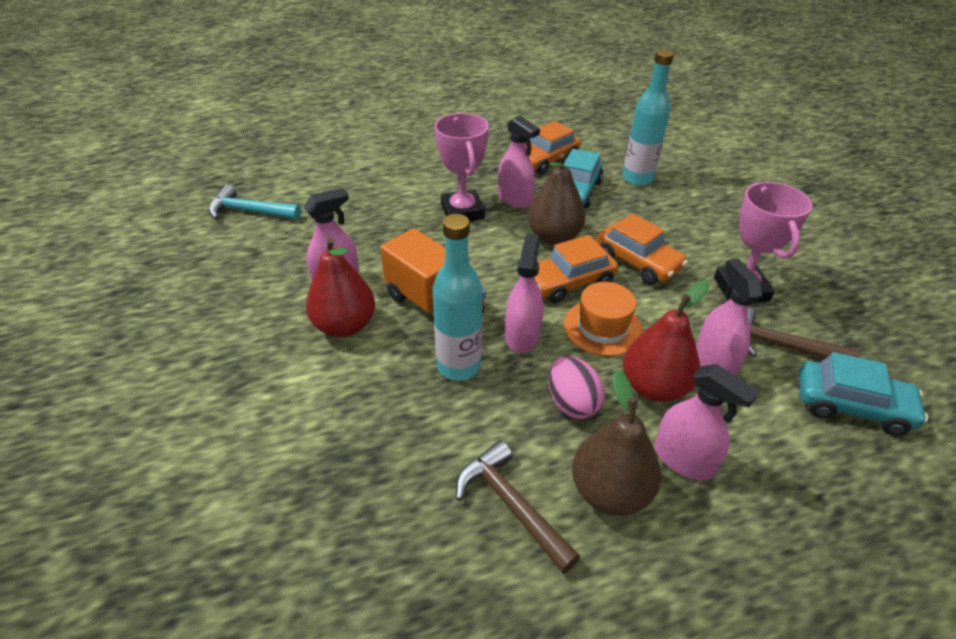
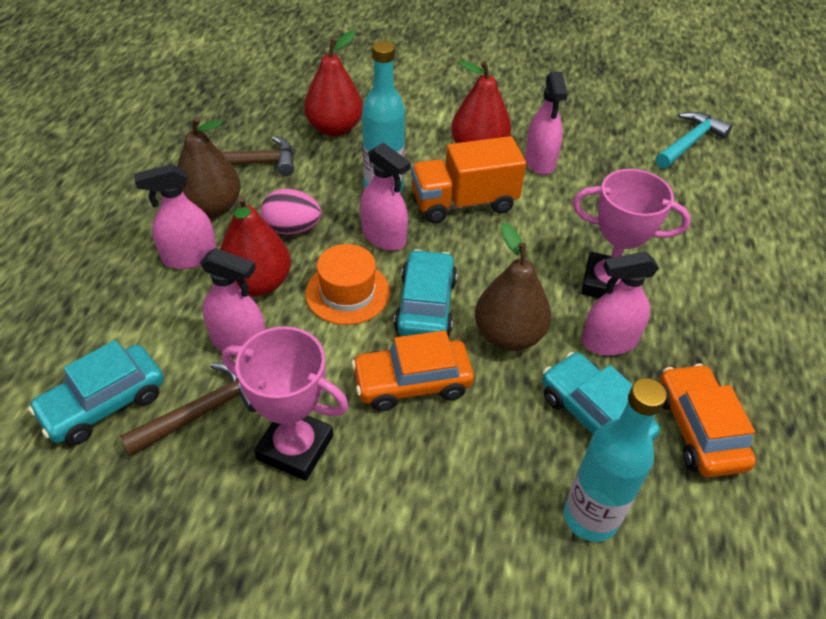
camera: 120 degrees right, 5 degrees up
orange car [535,235,618,303] -> turquoise car [394,249,457,336]
none -> red pear [304,30,363,137]

